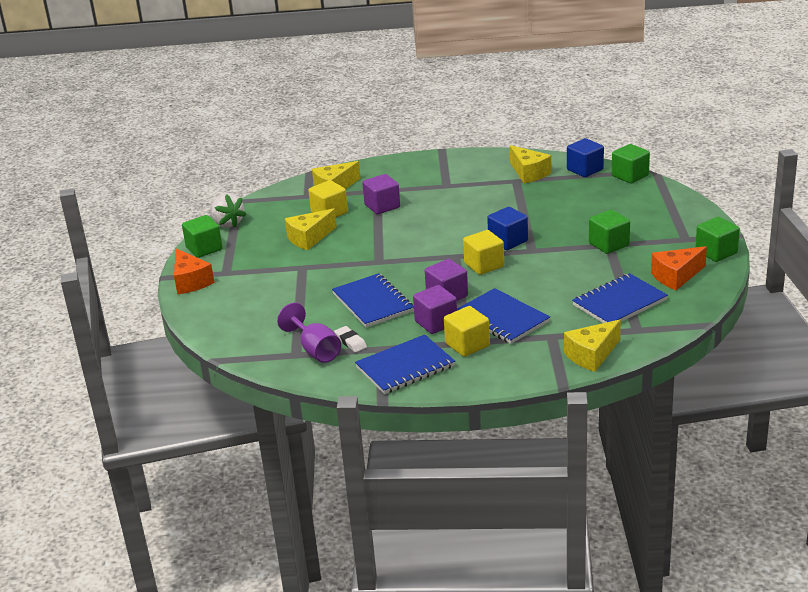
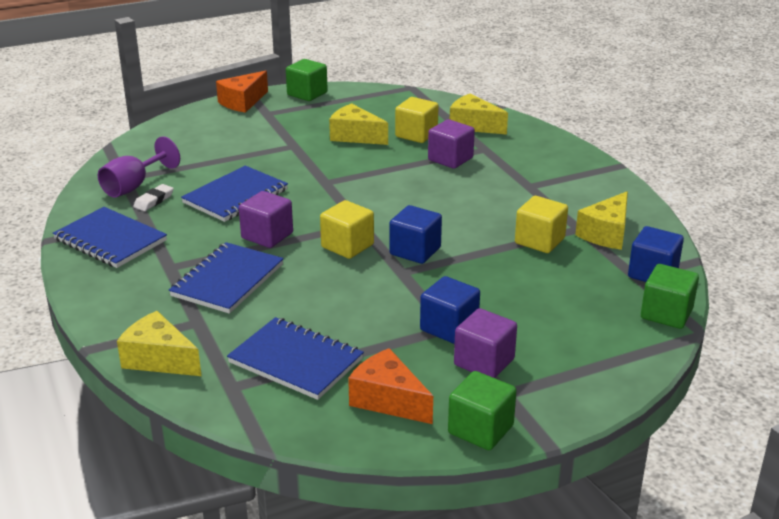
camera: 65 degrees right, 0 degrees up
white strawberry [210,193,247,228] -> none
purple cube [413,285,457,334] -> purple cube moved to [454,308,517,378]
yellow cube [444,306,490,357] -> yellow cube moved to [515,196,568,253]
green cube [589,210,630,254] -> blue cube [420,276,480,344]

